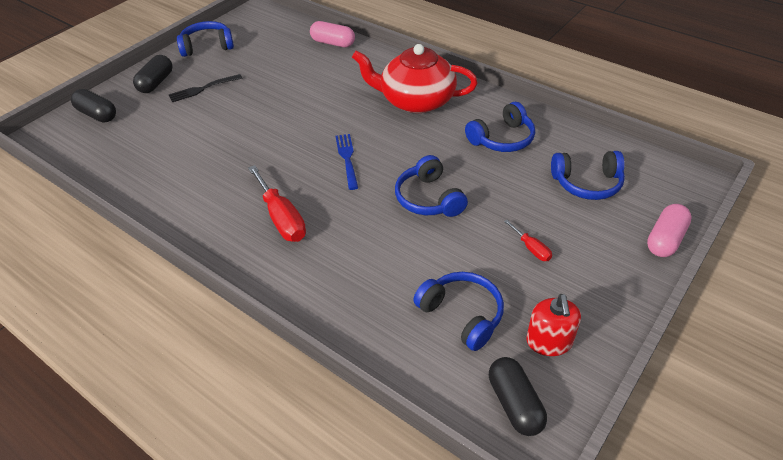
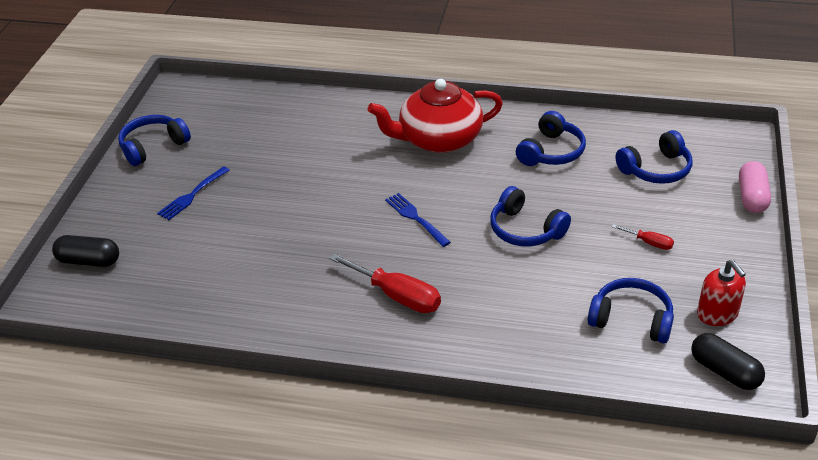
camera: 25 degrees left, 5 degrees down
black capsule [133,55,172,93] -> none
black fork [168,74,242,102] -> blue fork [157,166,230,220]
pink capsule [310,21,355,47] -> none

